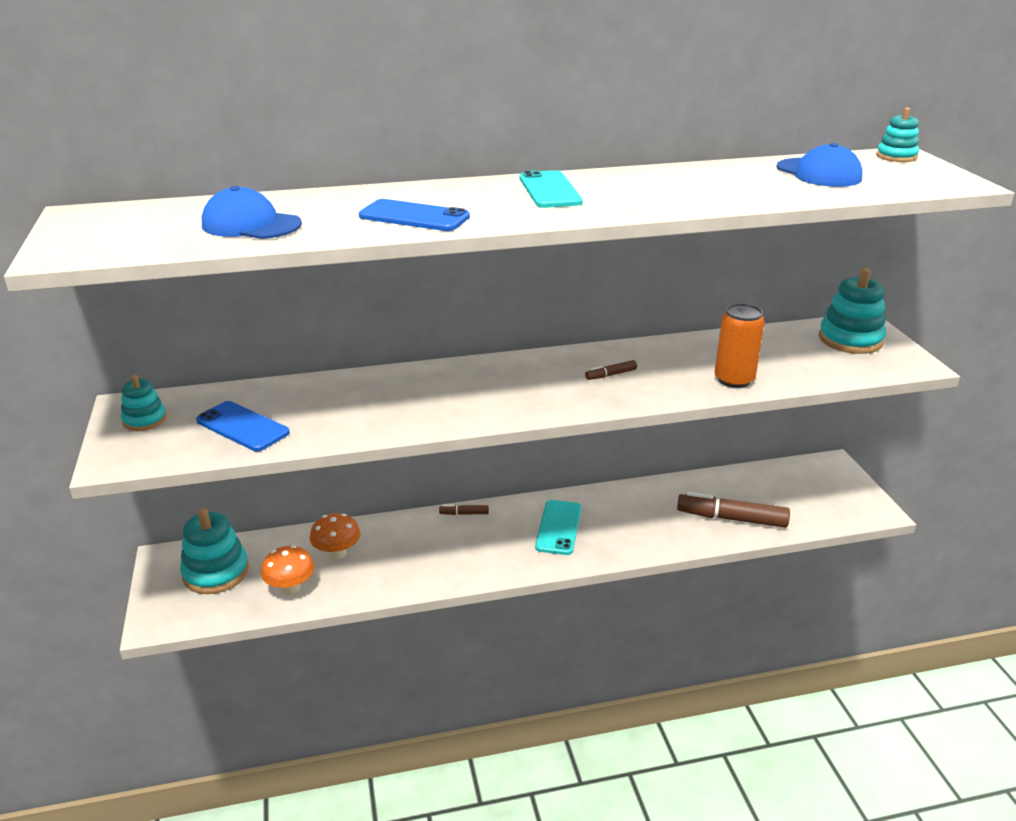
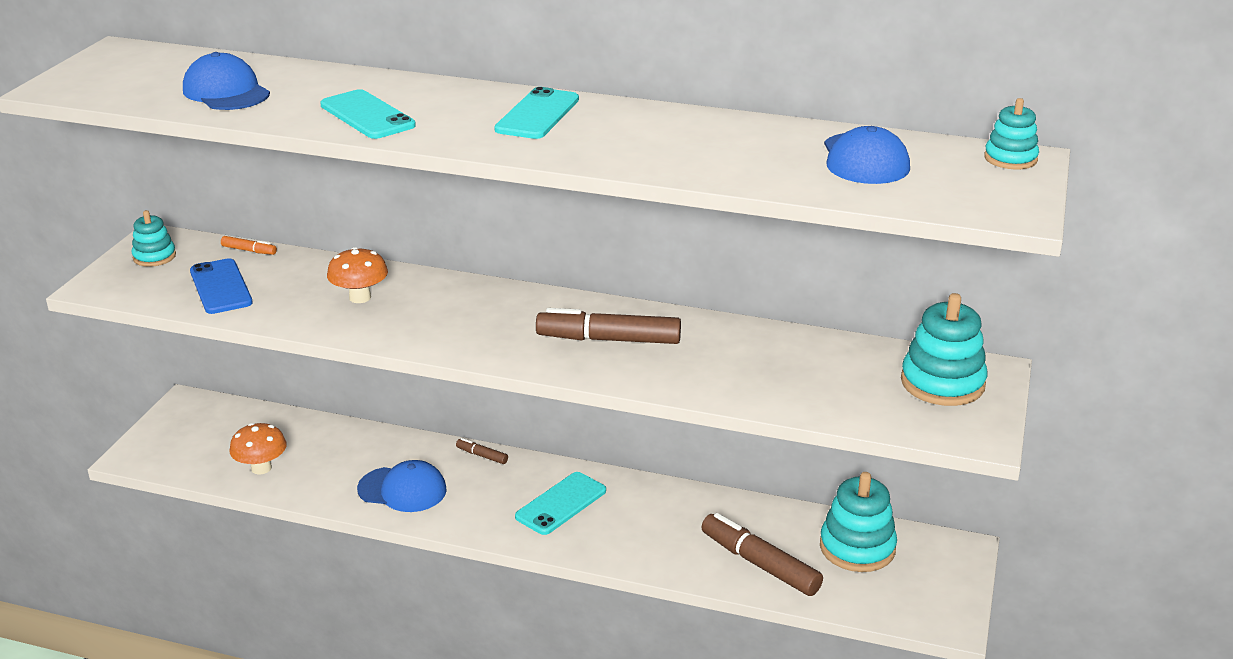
camera: 30 degrees right, 0 degrees up
turquoise stacking toy [180,508,249,594] -> turquoise stacking toy moved to [820,472,897,572]
orange mushroom [310,513,361,560] -> orange mushroom moved to [327,247,388,303]
blue phone [359,199,470,231] -> turquoise phone [320,89,416,139]
brown marker [585,360,637,380] -> brown marker [536,308,681,344], size x2.19
orange can [715,303,765,388] -> none
none -> orange marker [221,236,277,255]
none -> blue cap [357,460,447,512]

